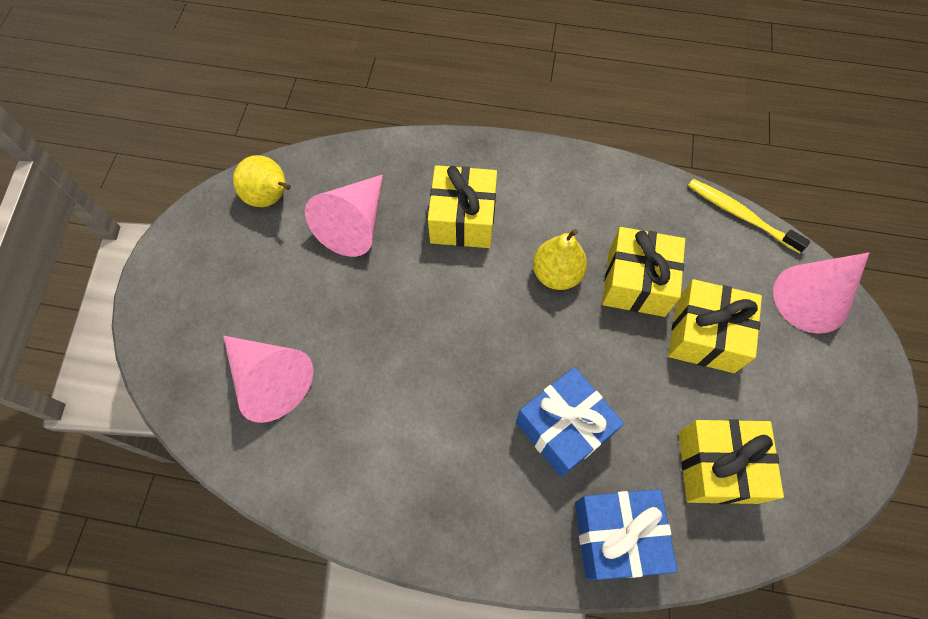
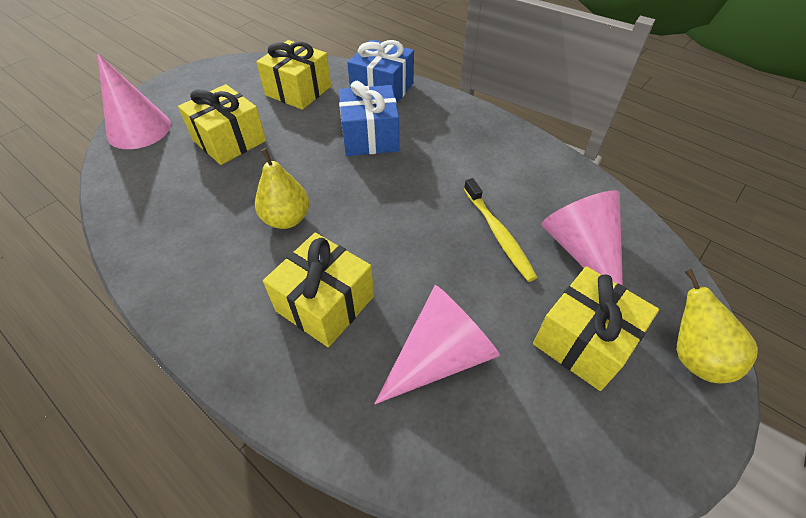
camera: 150 degrees left, 15 degrees down
yellow pear [233,155,291,207] -> yellow pear moved to [677,269,758,383]
yellow gift [602,227,685,317] -> yellow gift moved to [533,266,659,391]
yellow toothbrush [688,179,810,254] -> yellow toothbrush moved to [464,178,538,282]

